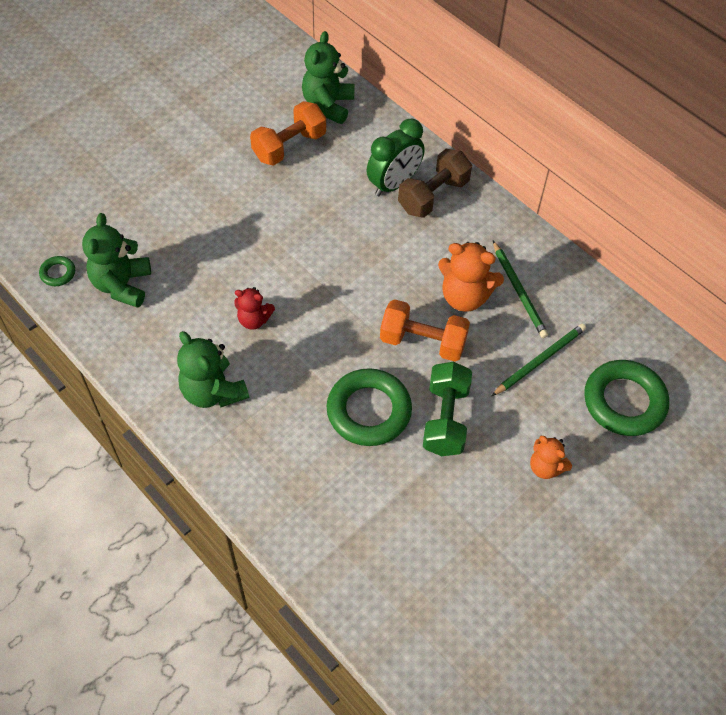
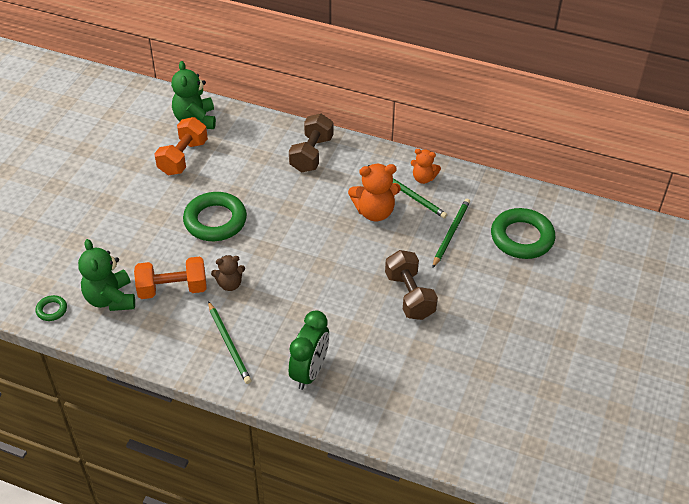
camera: 25 degrees left, 10 degrees down
green teddy bear [177,331,249,408] -> green pencil [208,301,252,384]
red teddy bear [234,287,275,330] -> brown teddy bear [211,255,245,291]
green ring [327,368,412,446] -> green ring moved to [183,192,247,241]
green clock [366,119,425,196] -> green clock moved to [289,310,329,390]
orange dumbbell [380,299,470,362] -> orange dumbbell moved to [134,257,207,299]
green dumbbell [423,362,472,456] -> brown dumbbell [385,250,438,320]
orange teddy bear [530,436,572,479] -> orange teddy bear moved to [411,149,441,184]

